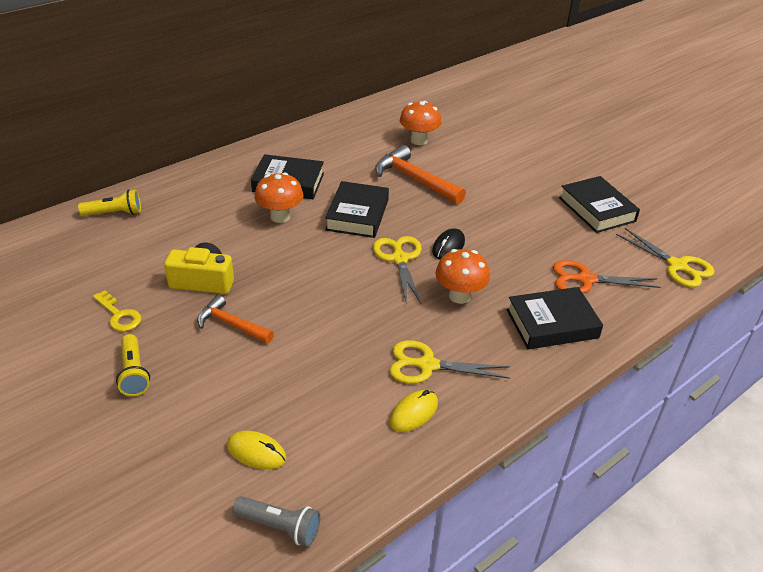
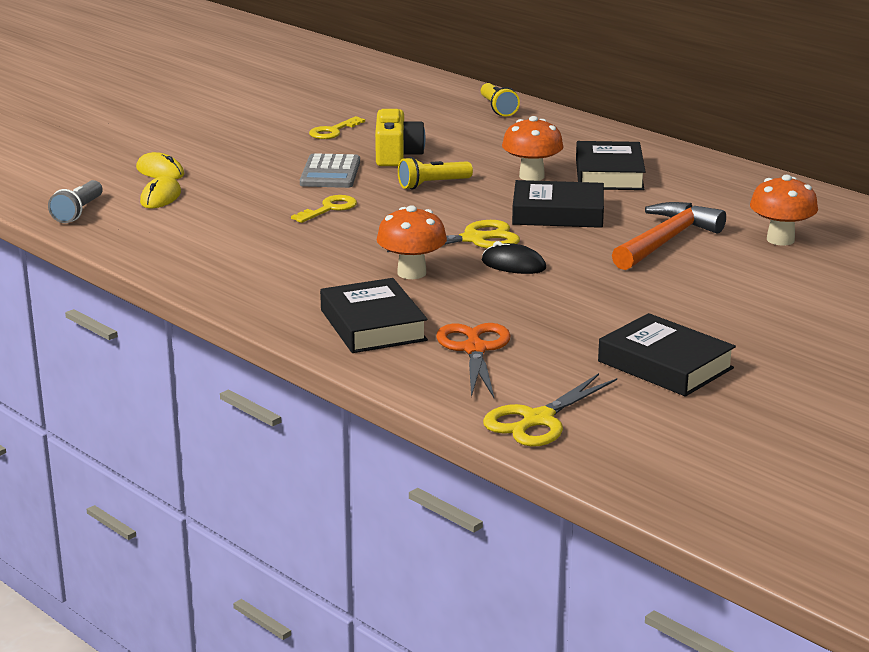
camera: 85 degrees right, 15 degrees down
yellow flashlight [116,334,150,396] -> yellow flashlight moved to [398,157,473,190]
orange hammer [197,295,274,344] -> grey calculator [300,153,360,188]
yellow mouse [389,390,438,432] -> yellow mouse moved to [136,152,185,179]
yellow scissors [390,340,510,384] -> none
black book [559,176,640,233] -> black book turned 75 degrees clockwise [598,313,736,396]
none -> yellow key [291,195,357,223]

